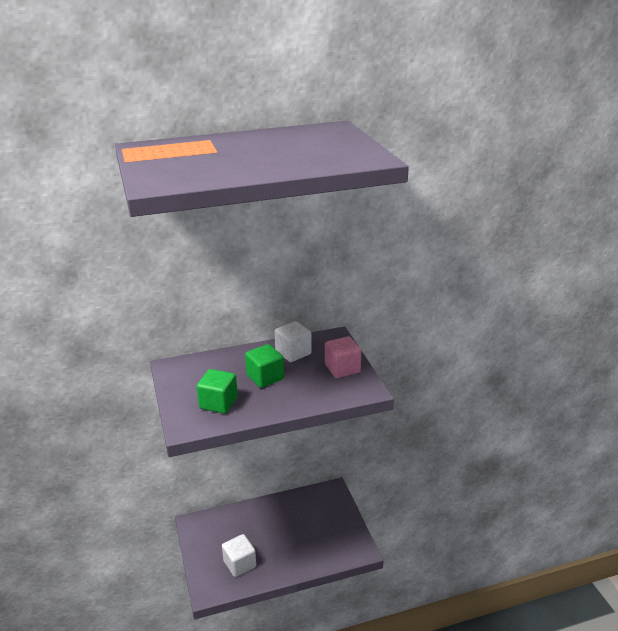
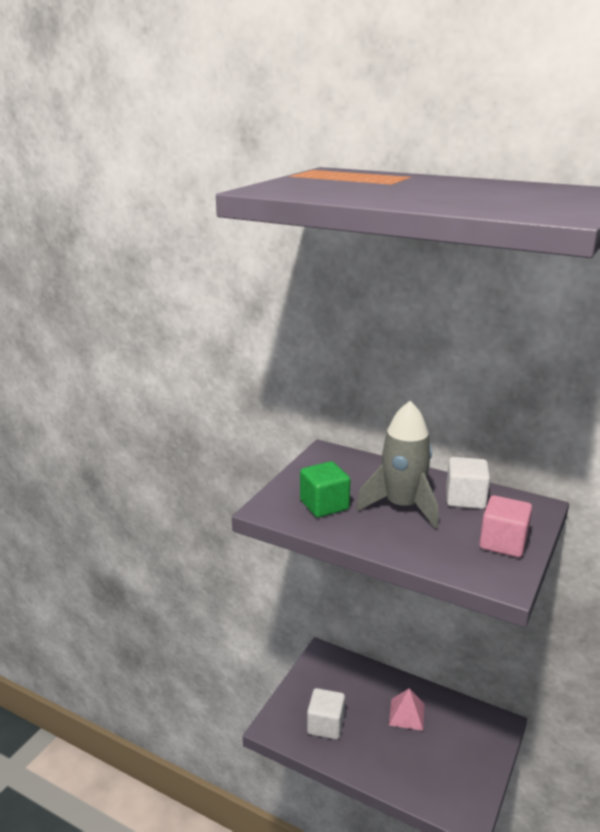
camera: 45 degrees right, 5 degrees down
green cube [245,344,284,388] -> grey rocket [356,401,439,529]
none -> pink pyramid [389,688,425,731]

